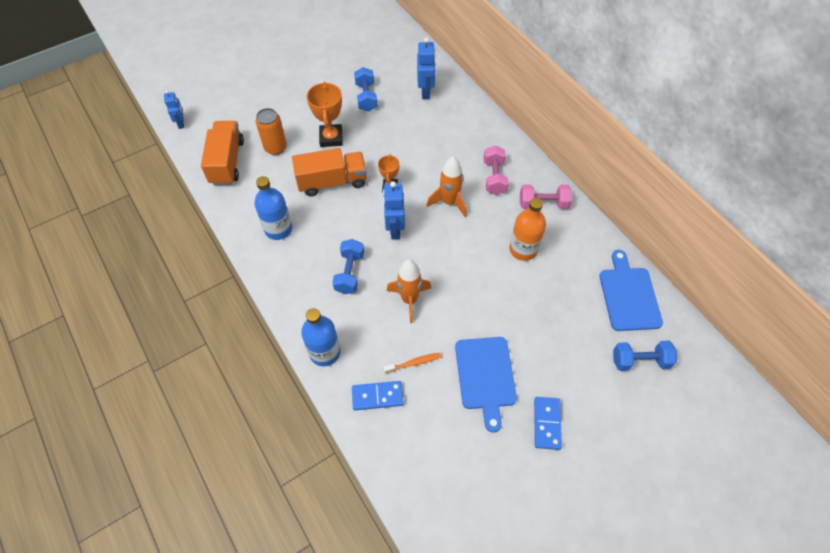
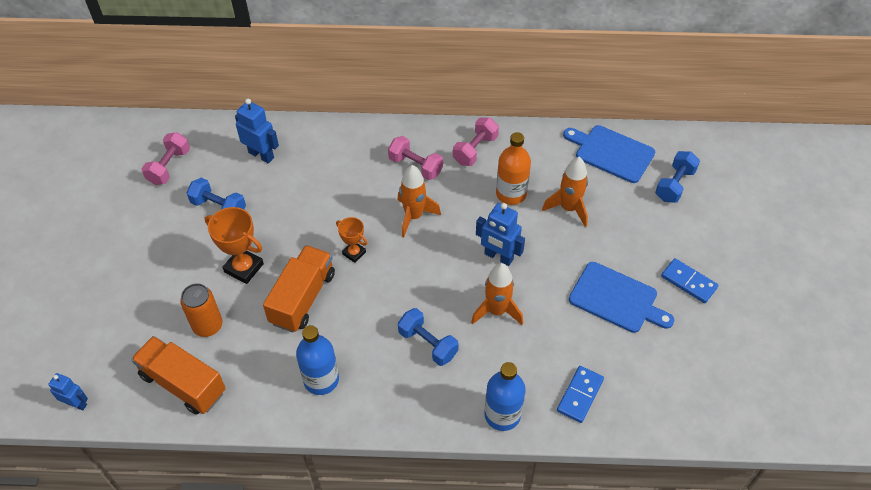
camera: 55 degrees left, 5 degrees down
blue robot [383,181,405,239] -> blue robot moved to [476,203,525,266]
orange toothbrush [383,353,441,374] -> none
none -> pink dumbbell [141,132,190,185]
none -> orange rocket [542,157,588,227]

